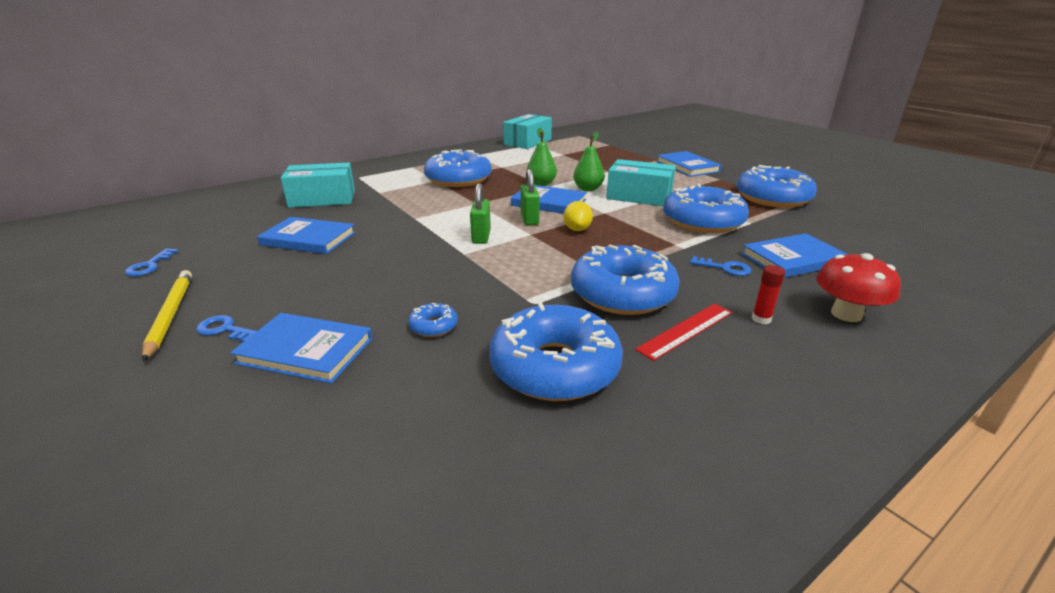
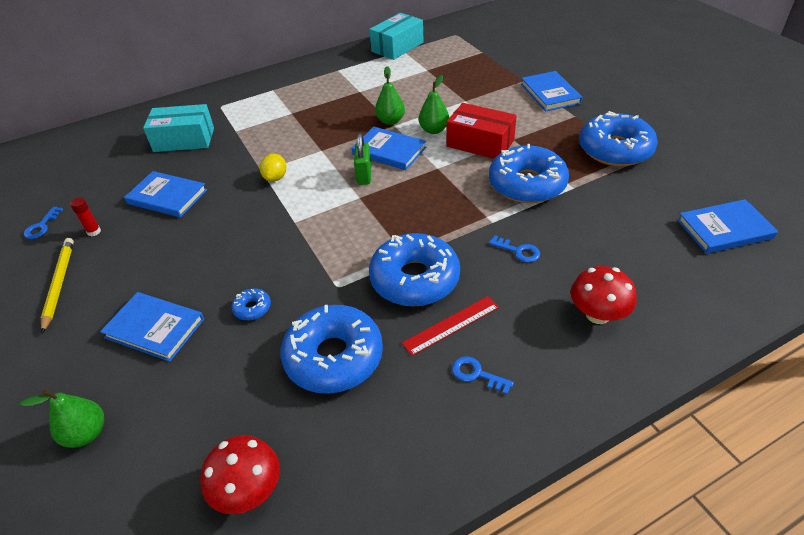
camera: 10 degrees right, 15 degrees up
blue key [196,315,257,342] -> blue key moved to [452,356,514,395]
blue donut [424,149,492,187] -> none
green padlock [470,183,491,244] -> none
yellow lemon [563,201,593,231] -> yellow lemon moved to [260,154,286,182]
turquoise box [606,159,676,206] -> red box [447,103,517,159]
blue book [742,233,848,278] -> blue book moved to [677,199,778,254]
red glue stick [751,265,785,324] -> red glue stick moved to [70,197,101,236]
none -> green pear [20,390,104,448]
none -> red mushroom [200,435,280,514]

